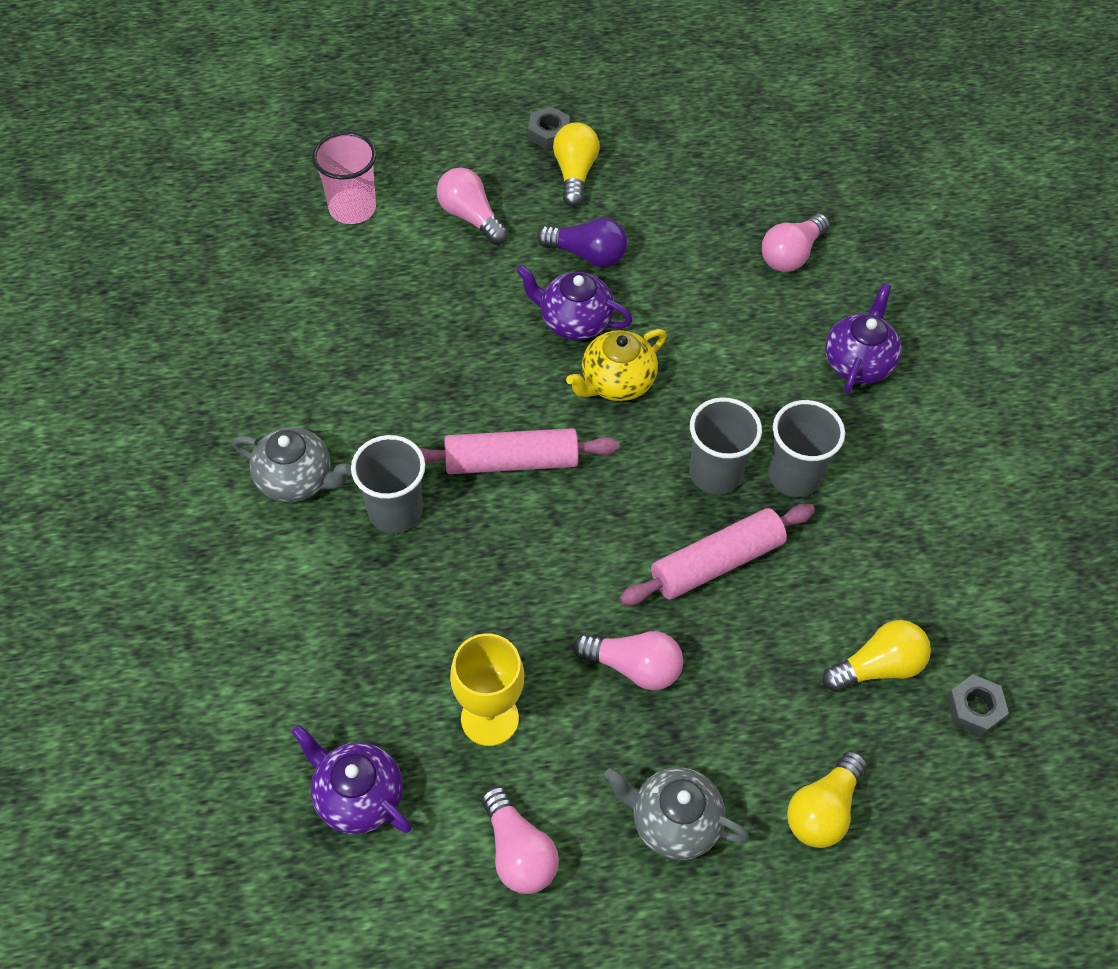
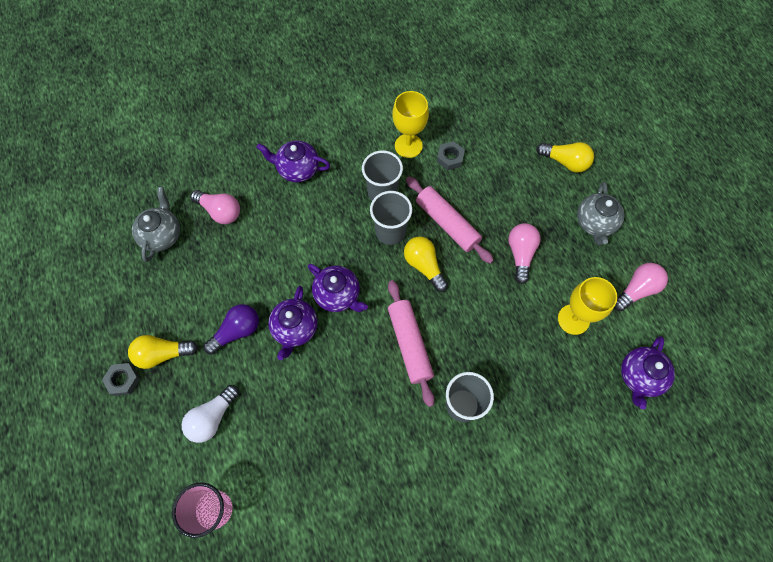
camera: 100 degrees left, 10 degrees up
grey teapot [233,427,351,502] -> grey teapot moved to [132,186,180,262]
pink light bulb [437,168,508,245] -> white light bulb [182,385,239,443]
purple light bulb [537,218,628,267] -> purple light bulb turned 45 degrees clockwise [203,304,259,355]
yellow teapot [566,329,667,401] -> purple teapot [308,264,368,312]
yellow light bulb [823,620,931,692] -> yellow light bulb moved to [404,236,448,292]
grey nut [947,674,1009,736] -> grey nut moved to [437,141,465,170]
none -> yellow goblet [392,91,429,158]

